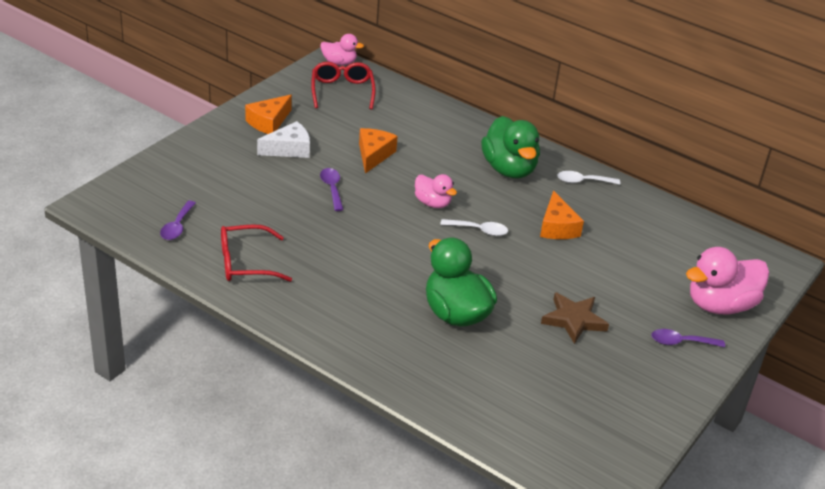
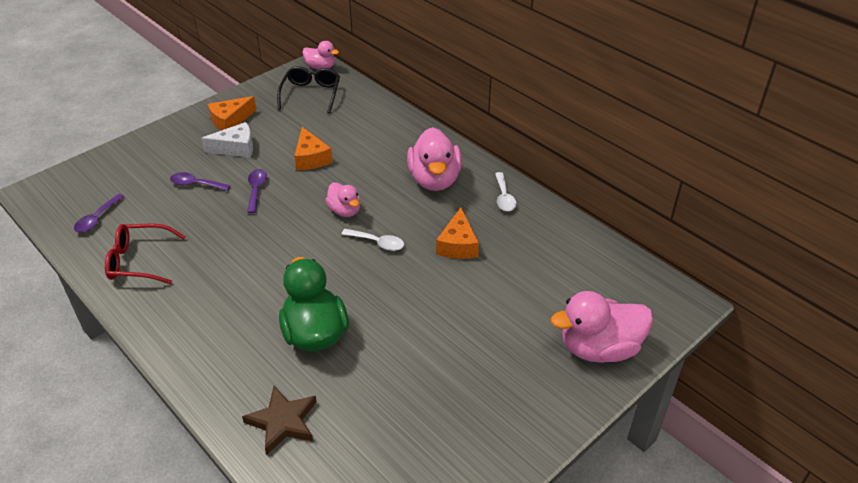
camera: 15 degrees right, 5 degrees up
red glasses [311,62,376,110] -> black glasses [277,66,340,113]
orange cheese [359,128,398,174] -> orange cheese turned 135 degrees clockwise [294,127,333,170]
green duck [481,116,540,178] -> pink duck [407,127,462,191]
brown star [541,292,609,344] -> brown star moved to [242,386,317,455]
white spoon [557,171,620,185] -> white spoon turned 105 degrees counterclockwise [495,172,516,211]
purple spoon [651,329,725,347] -> purple spoon moved to [170,172,231,191]

